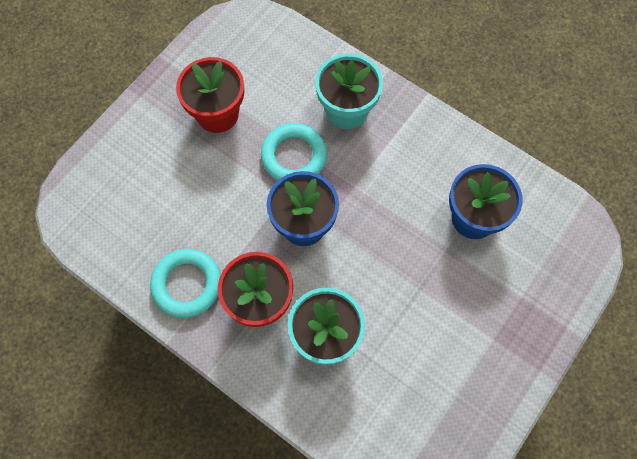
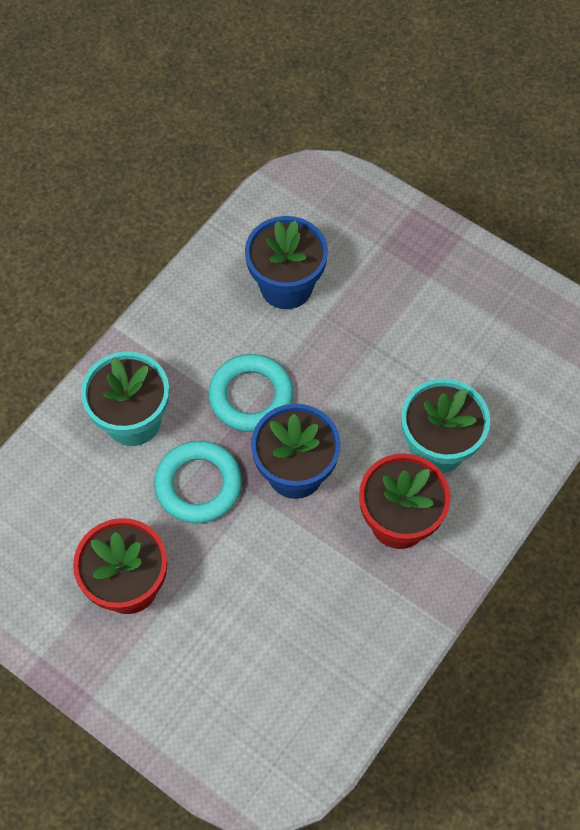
camera: 90 degrees left, 5 degrees down
turquoise ring [150,249,221,318] -> turquoise ring moved to [208,354,293,432]

